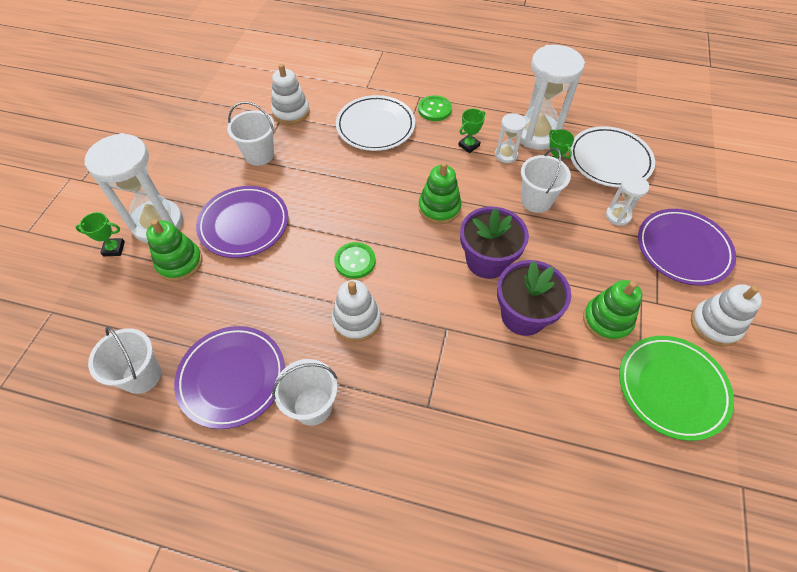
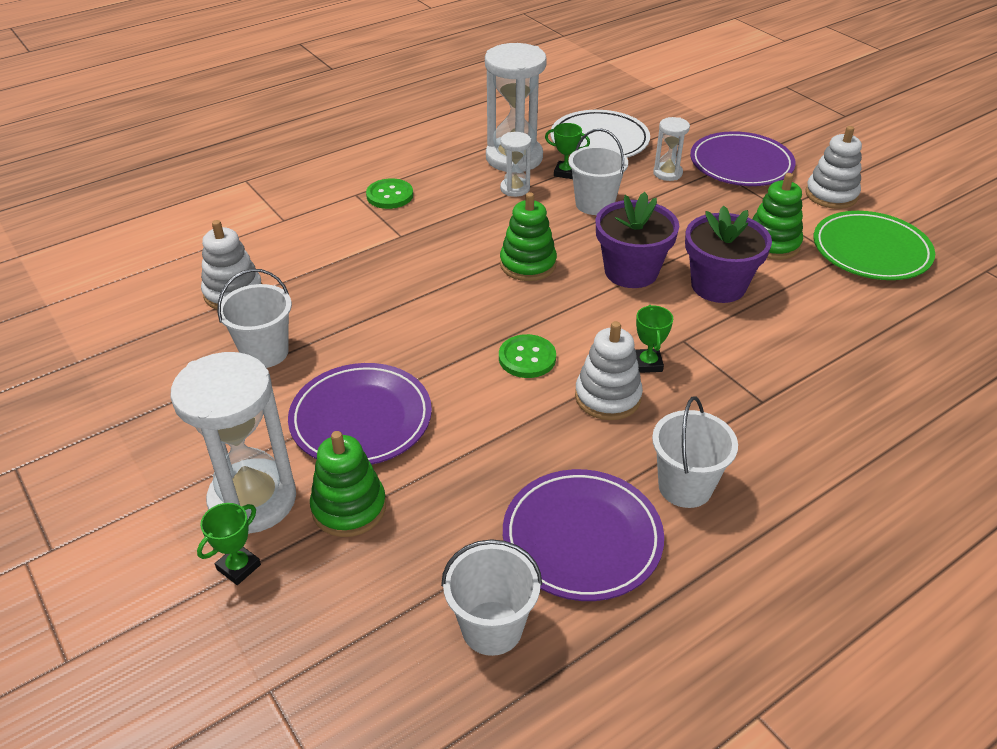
camera: 50 degrees left, 15 degrees down
white plate [336,95,415,151] -> none
green trophy [458,109,485,153] -> green trophy moved to [636,305,673,373]

